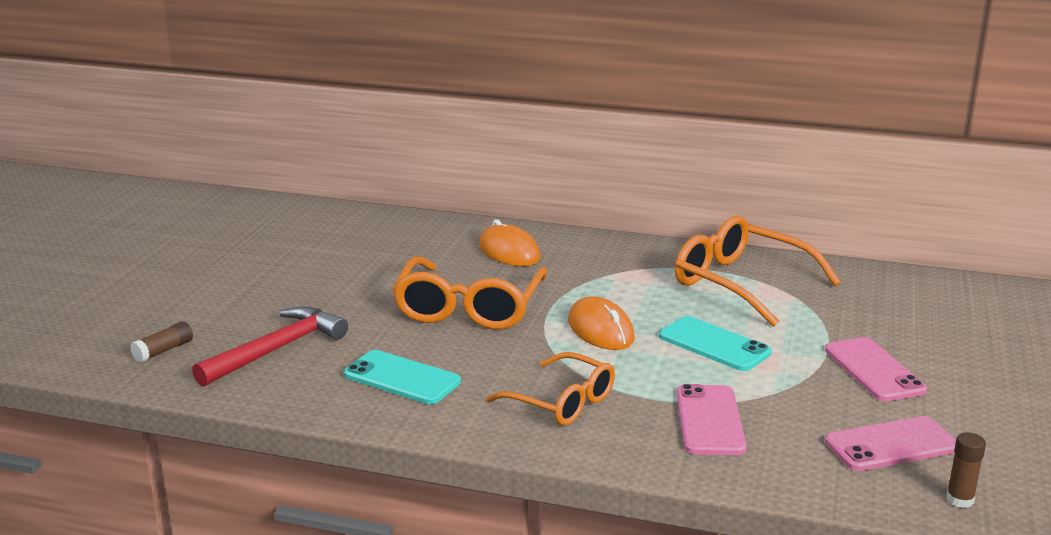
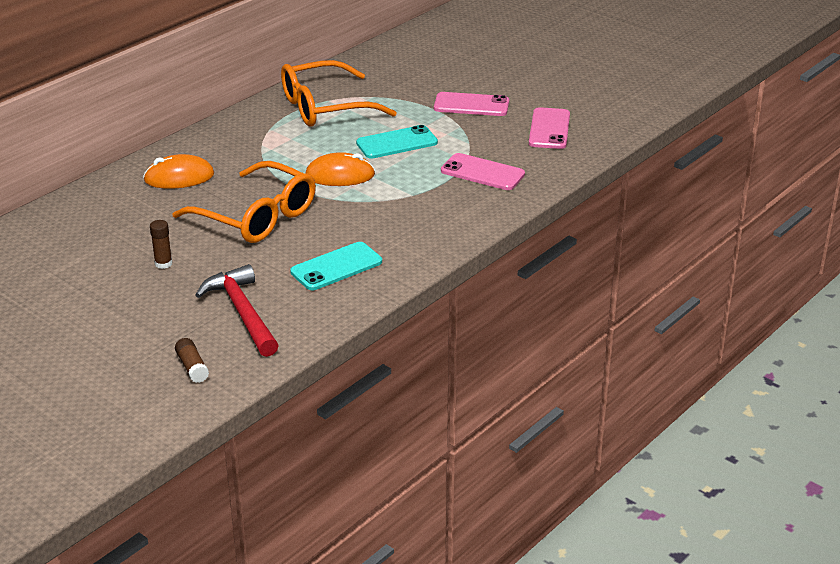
camera: 65 degrees left, 10 degrees up
orange glasses [486,352,615,425] -> none
brown glue stick [946,432,986,508] -> brown glue stick moved to [150,220,172,269]

